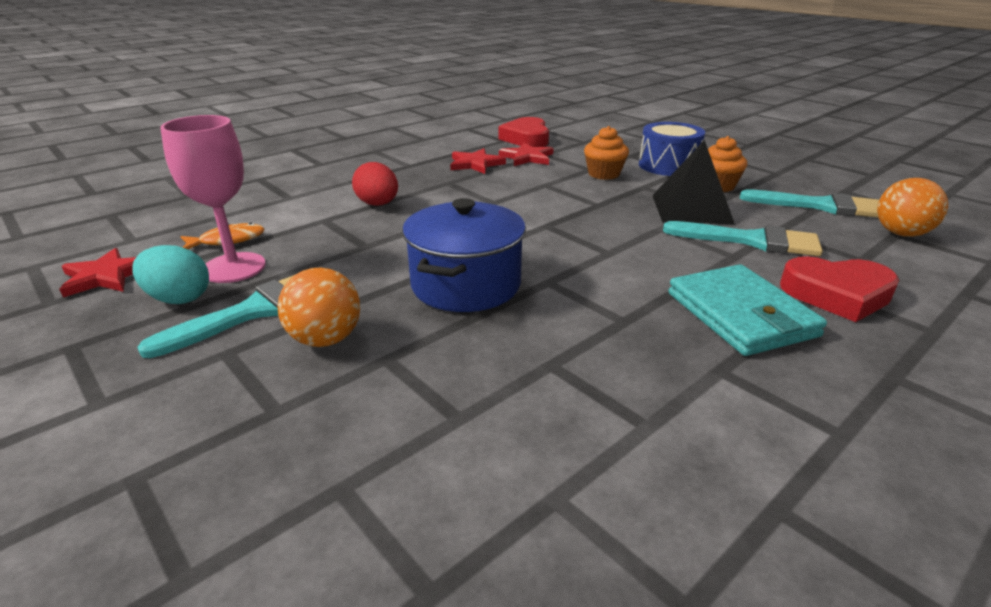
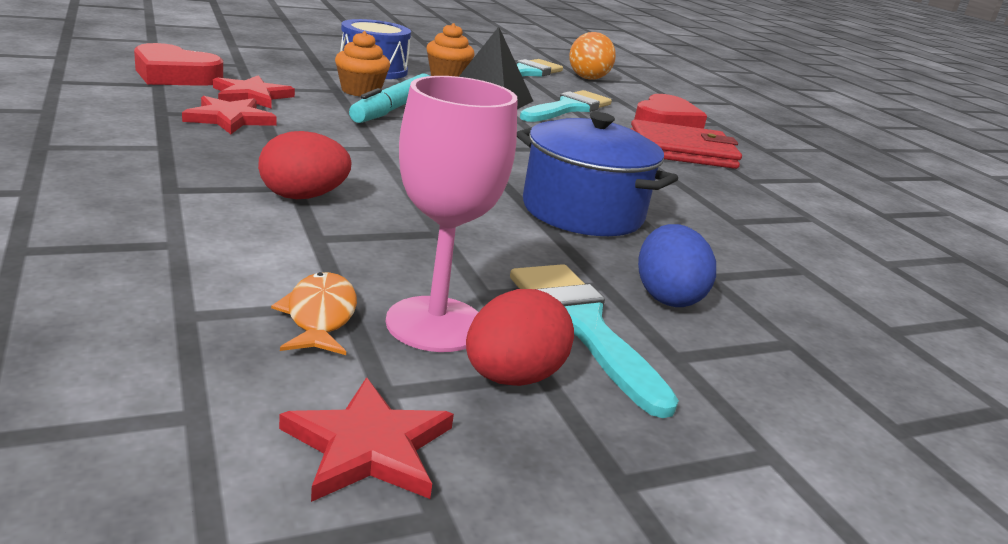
camera: 75 degrees left, 5 degrees down
turquoise egg [132,245,209,304] -> red egg [466,289,574,386]
orange ball [277,267,360,347] -> blue egg [638,224,716,307]
turquoise wallet [668,264,827,356] -> red wallet [630,119,742,169]
none -> turquoise marker [349,74,429,123]

